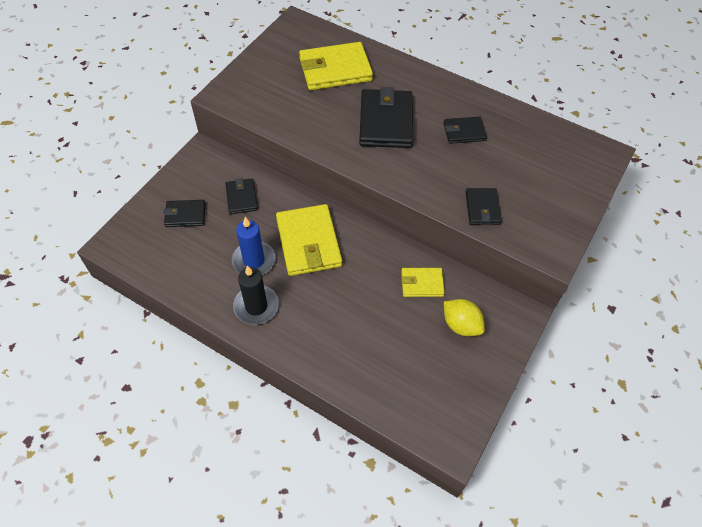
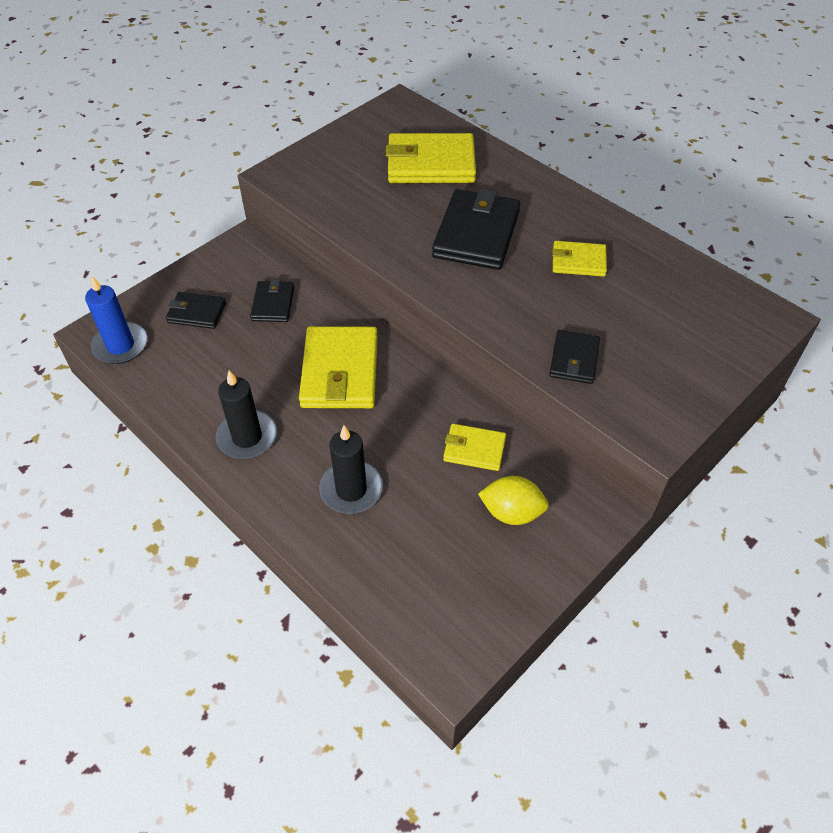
camera: 15 degrees right, 5 degrees down
blue candle [232,217,276,275] -> blue candle moved to [85,275,148,364]
black wallet [444,117,487,144] -> yellow wallet [552,241,607,277]
yellow lemon [444,299,485,336] -> yellow lemon turned 45 degrees counterclockwise [478,476,549,525]
none -> black candle [319,426,383,514]

